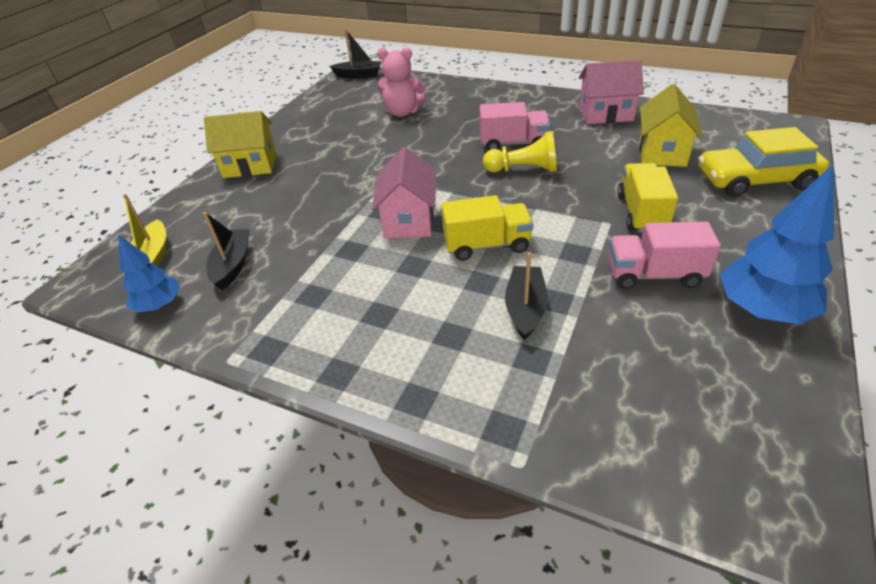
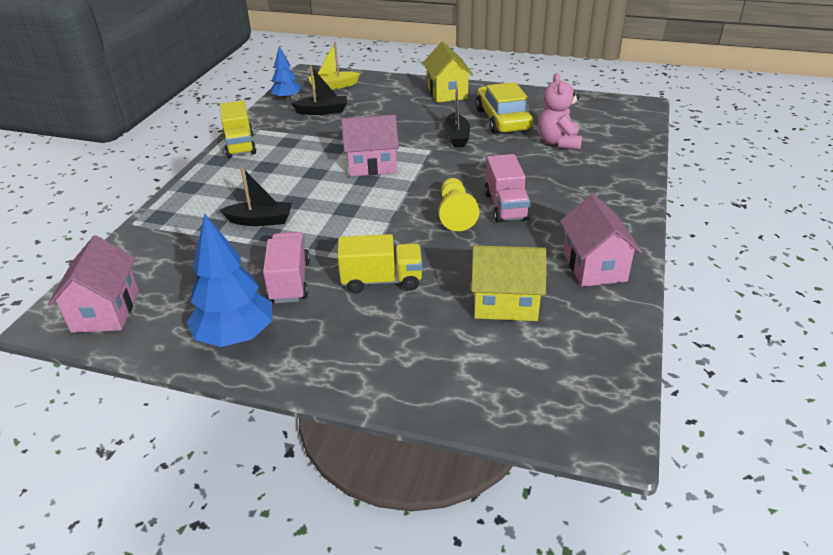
camera: 80 degrees right, 5 degrees down
black boat [330,29,382,78] -> black boat moved to [444,85,470,147]
yellow truck [441,195,533,261] -> yellow truck moved to [220,101,257,158]
yellow car [698,127,830,197] -> yellow car moved to [476,82,533,134]
none -> pink house [48,235,139,333]

